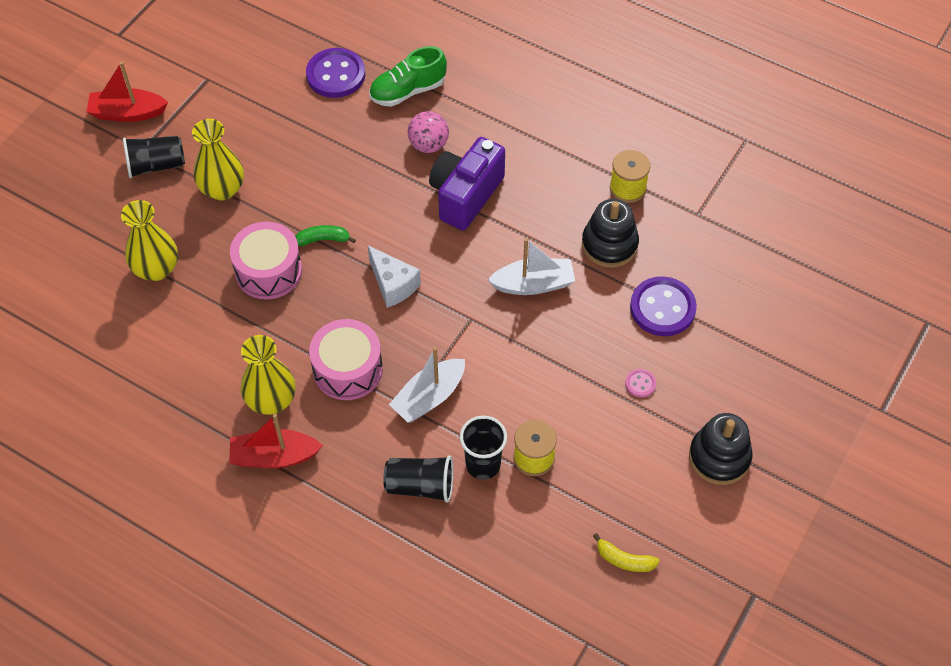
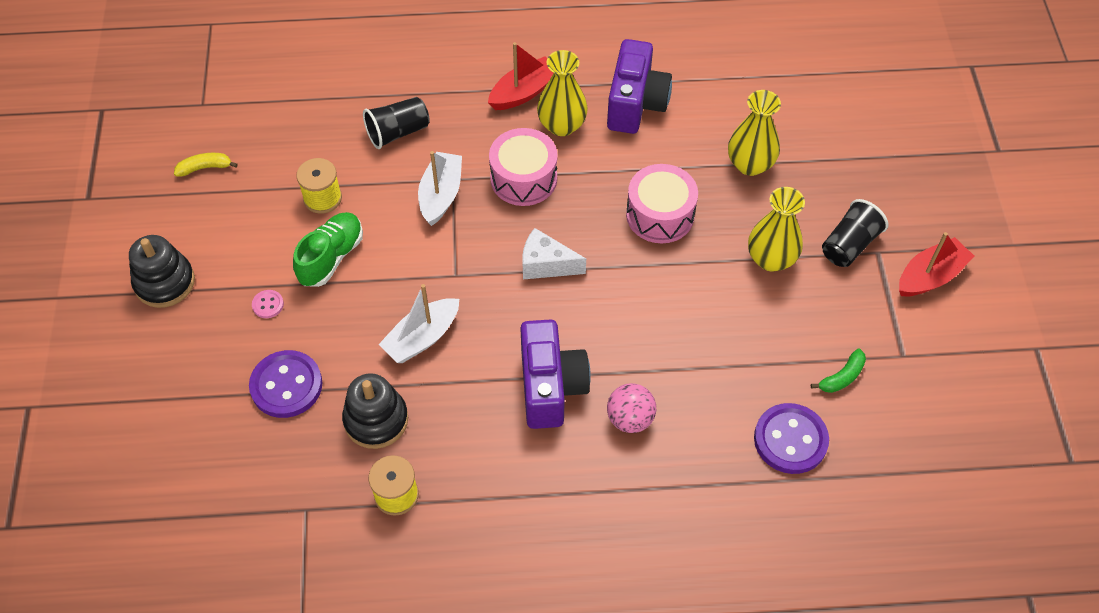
camera: 145 degrees right, 0 degrees up
green banana [295,225,356,246] -> green banana moved to [811,349,866,393]
green shoe [369,46,447,107] -> green shoe moved to [293,212,363,287]
black cup [460,416,507,480] -> none
none -> purple camera [607,39,672,134]

